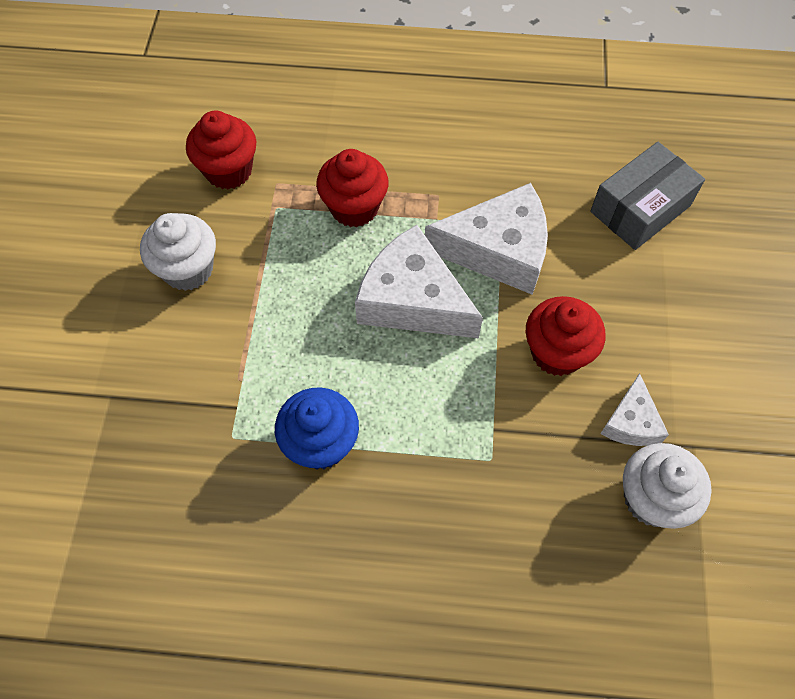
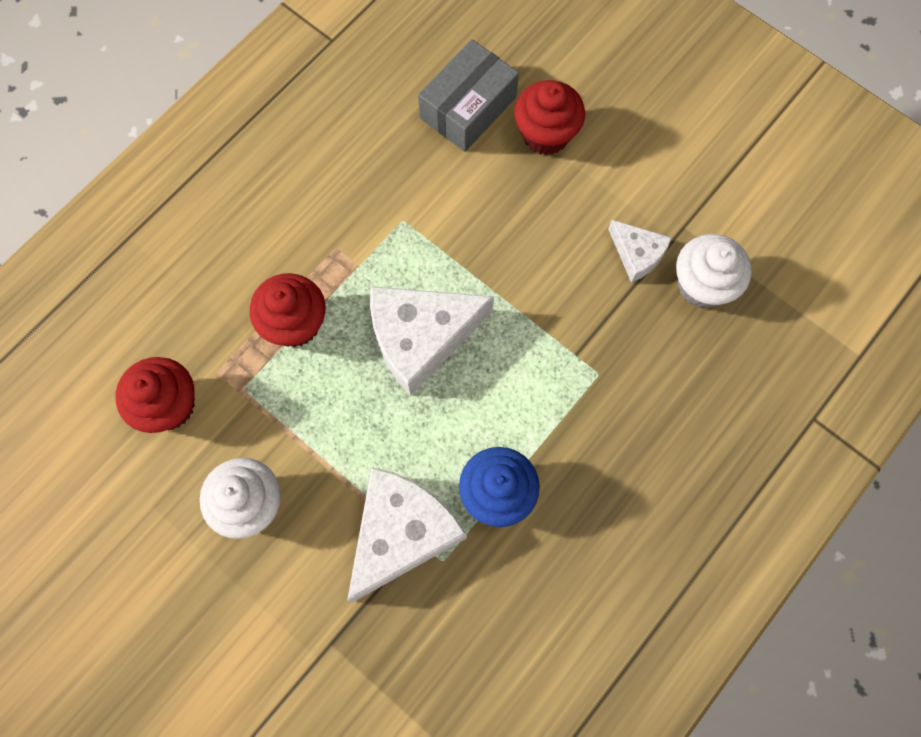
camera: 55 degrees left, 10 degrees up
white cheese [425,183,548,295] -> white cheese moved to [347,467,467,602]
red cupcake [526,296,605,376] -> red cupcake moved to [514,80,585,155]
grey box [590,142,705,250] -> grey box turned 45 degrees clockwise [418,39,519,152]

